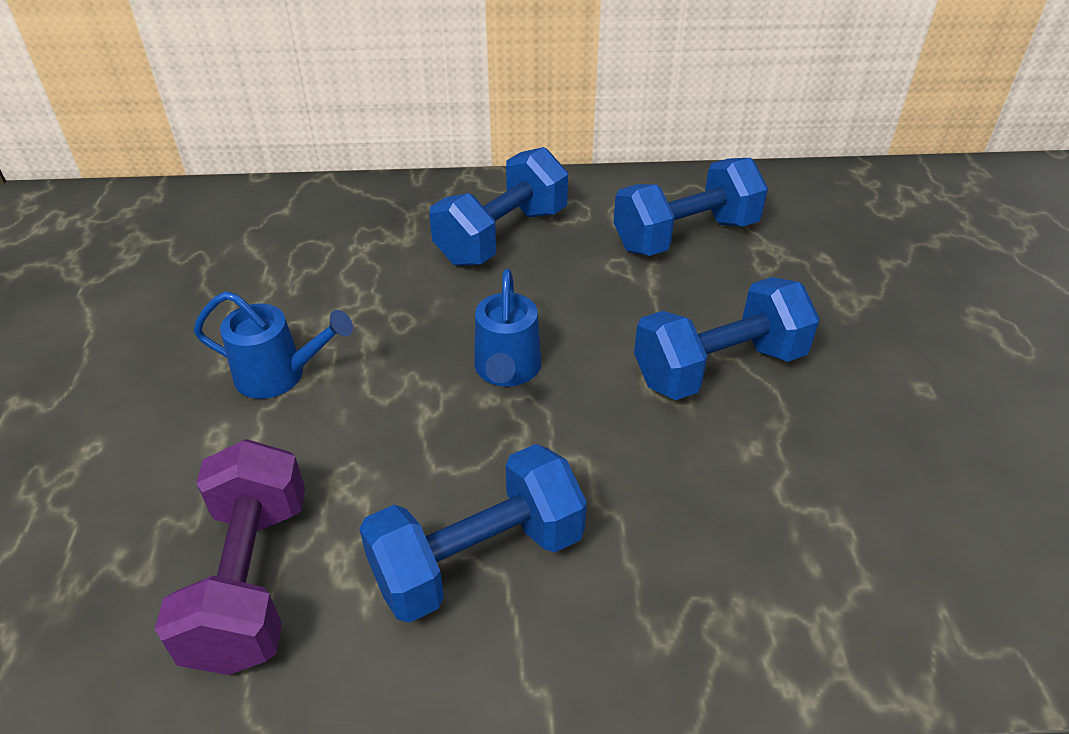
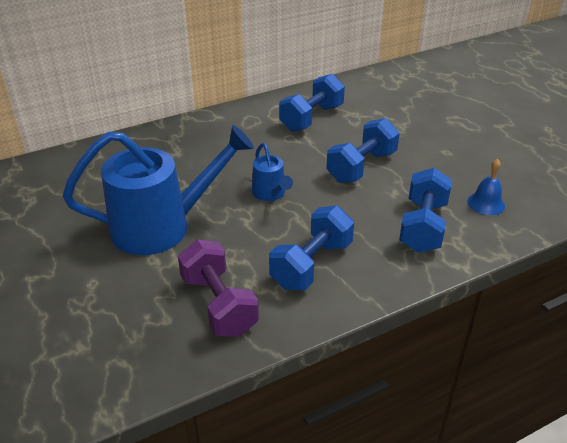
camera: 25 degrees left, 5 degrees down
blue watering can [194,291,353,399] -> blue watering can [63,125,254,255], size x2.12
blue dumbbell [429,147,568,266] -> blue dumbbell moved to [399,168,452,253]
none -> blue bell [468,159,505,215]

